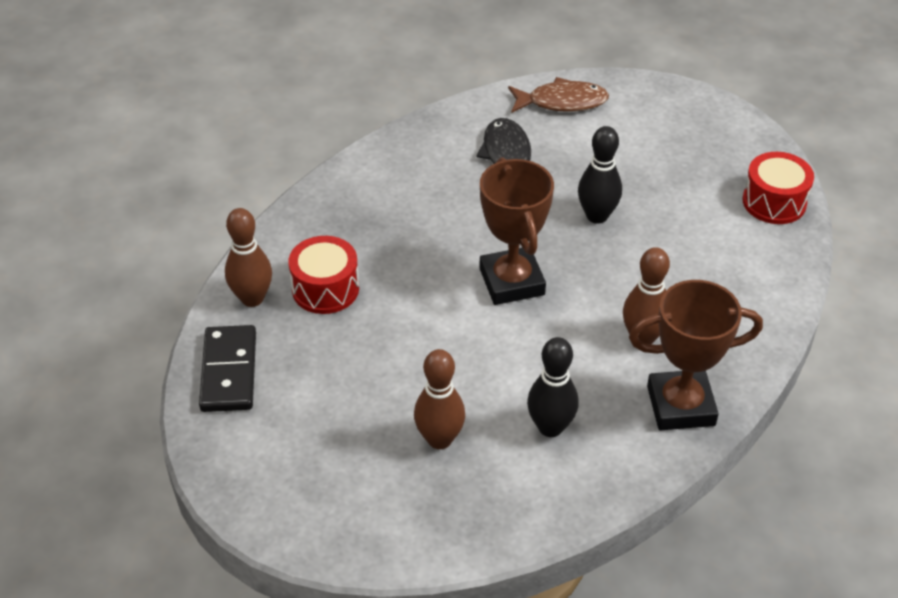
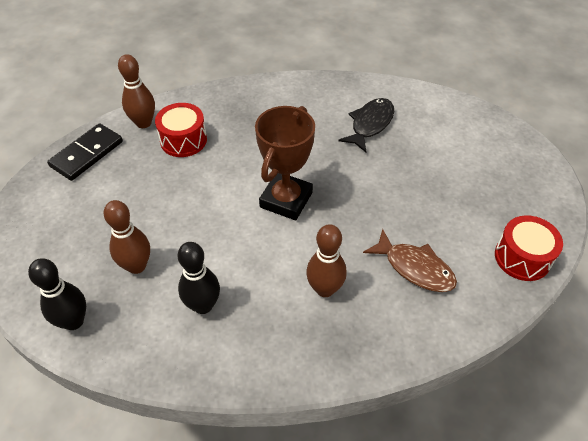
camera: 40 degrees right, 5 degrees up
brown fish [508,77,609,113] -> brown fish moved to [363,229,457,292]
black bowling pin [578,126,622,224] -> black bowling pin moved to [28,258,86,330]
brown trophy [629,280,763,431] -> none

